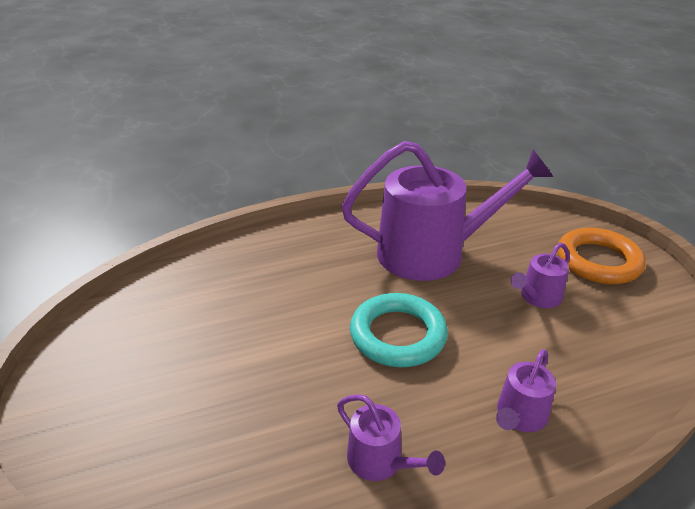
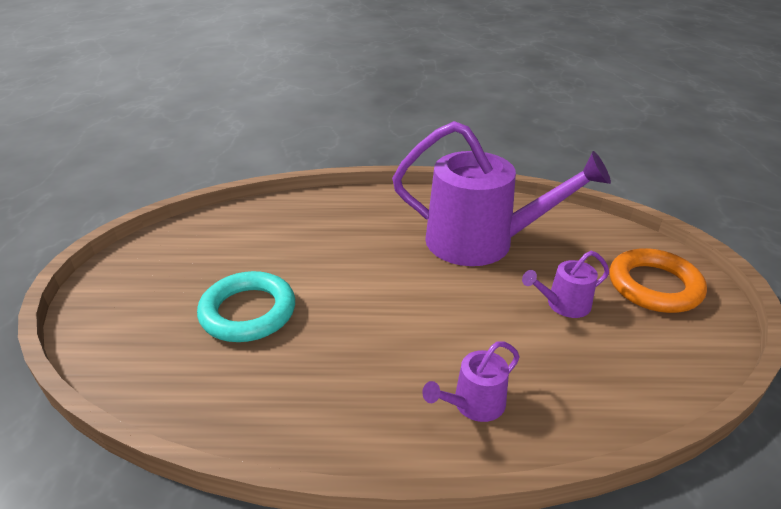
camera: 20 degrees right, 0 degrees up
purple watering can [337,394,445,481] -> none
turquoise ring [350,293,448,367] -> turquoise ring moved to [197,271,295,342]

